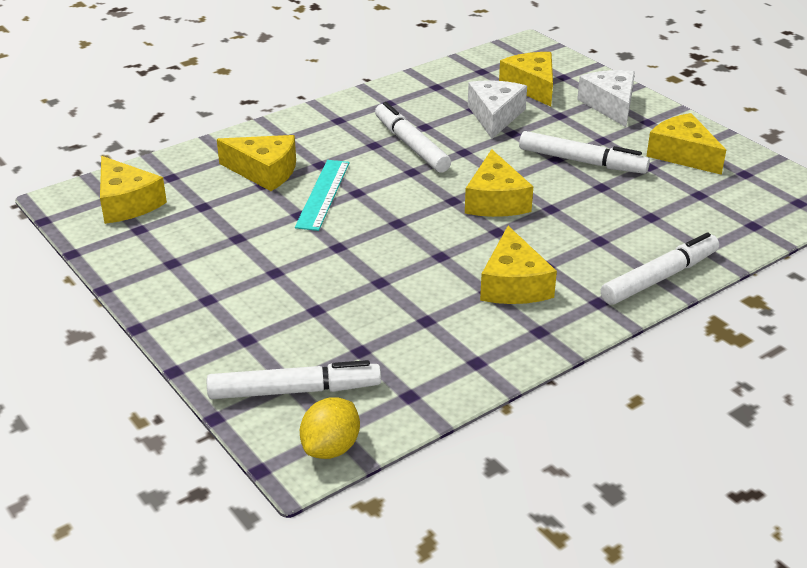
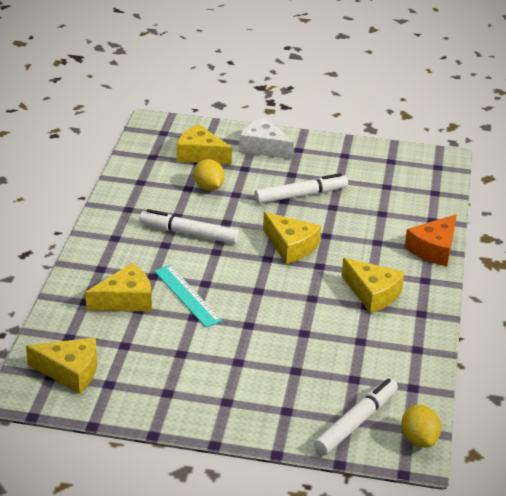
camera: 45 degrees left, 0 degrees up
white cheese [468,80,527,139] -> yellow lemon [194,159,225,191]
white marker [601,232,719,305] -> orange cheese [405,214,457,266]
yellow cheese [646,113,726,175] -> none

